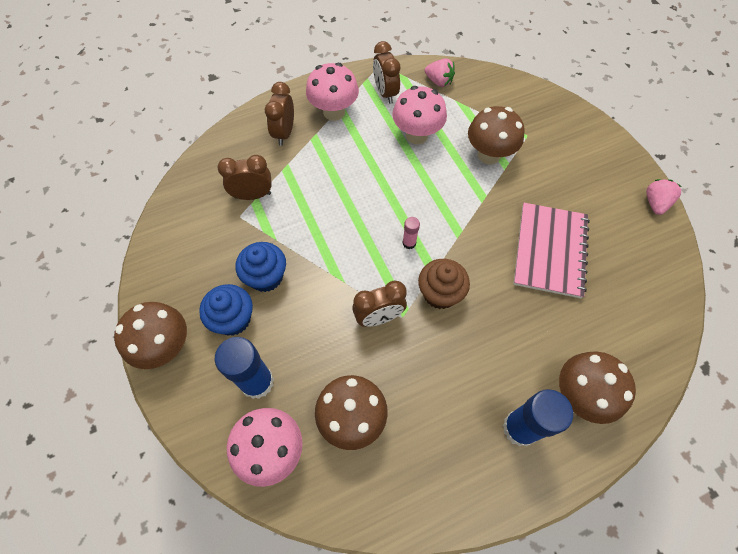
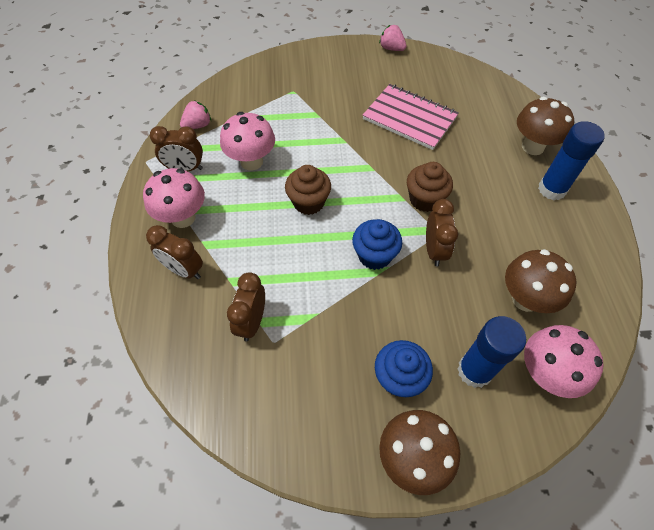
camera: 70 degrees left, 5 degrees down
blue cupcake [236,242,286,292] -> blue cupcake moved to [352,219,402,270]
pink glue stick [402,217,420,249] -> none
brown mushroom [468,106,525,165] -> none
none -> brown cupcake [285,165,331,215]

